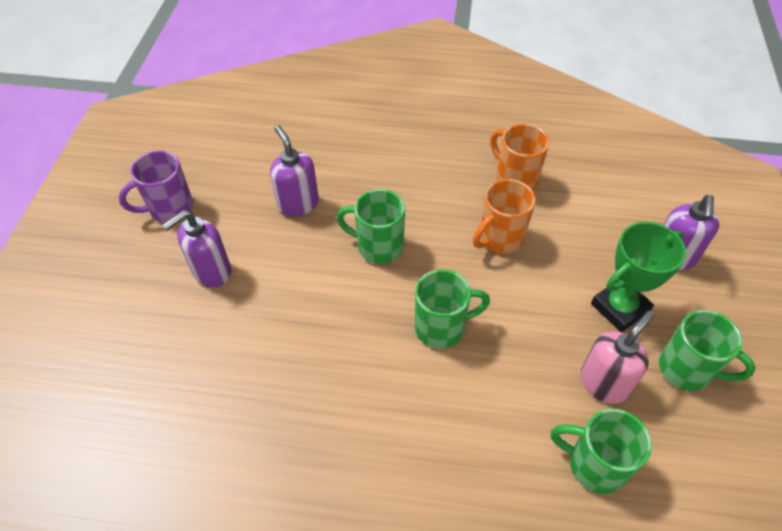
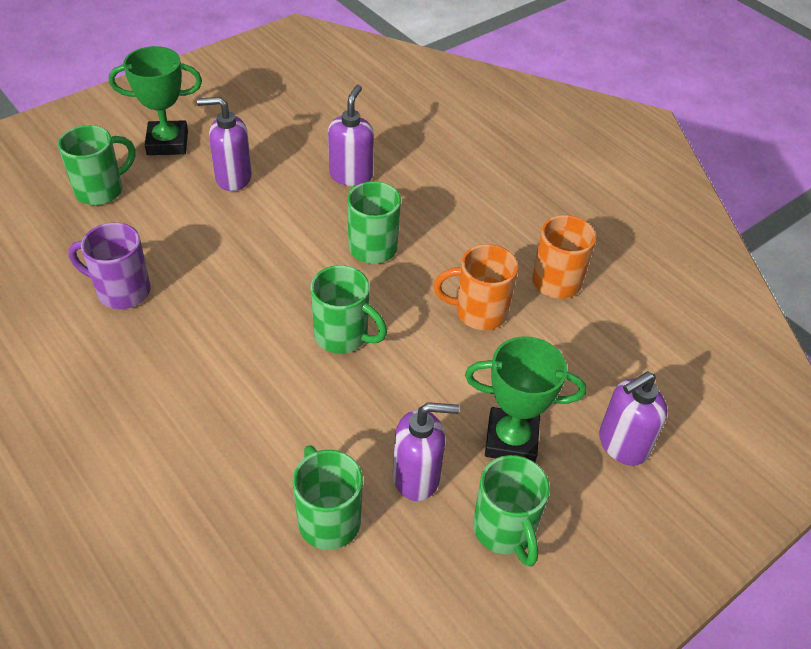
camera: 40 degrees right, 5 degrees down
purple mug [118,150,193,223] -> purple mug moved to [68,222,151,309]
pink soap dispenser [580,310,654,404] -> purple soap dispenser [393,402,459,501]
none -> green mug [58,125,135,205]
none -> green trophy [109,46,202,155]

